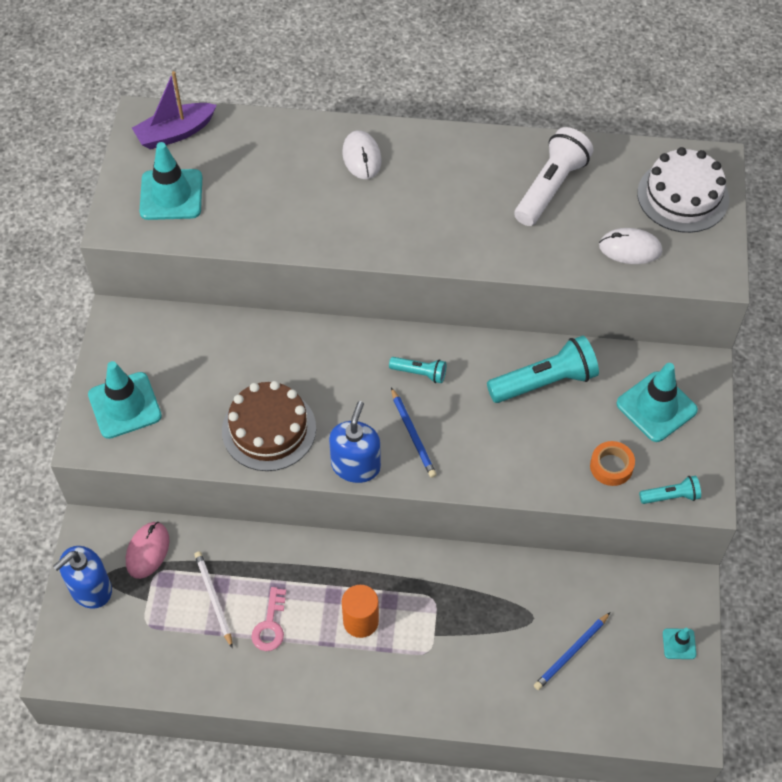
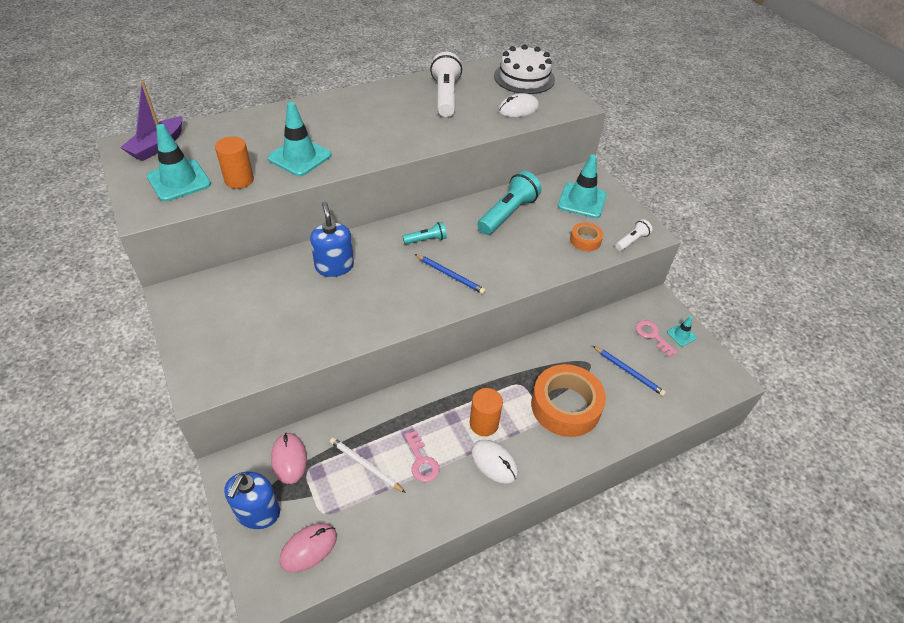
camera: 35 degrees left, 10 degrees down
turquoise traffic cone [88,361,162,439] -> turquoise traffic cone moved to [267,102,331,176]
brown cake [222,381,316,471] -> none
blue soap dispenser [329,401,381,483] -> blue soap dispenser moved to [310,202,354,277]
white mouse [342,130,382,179] -> white mouse moved to [471,440,518,484]
blue pencil [534,613,610,690] -> blue pencil turned 60 degrees counterclockwise [593,346,666,396]
turquoise flashlight [639,476,701,504] -> white flashlight [615,219,652,251]
none -> orange cylinder [215,136,254,189]
none -> pink mouse [280,523,337,573]
none -> orange tape [531,364,606,437]
none -> pink key [636,320,678,357]

